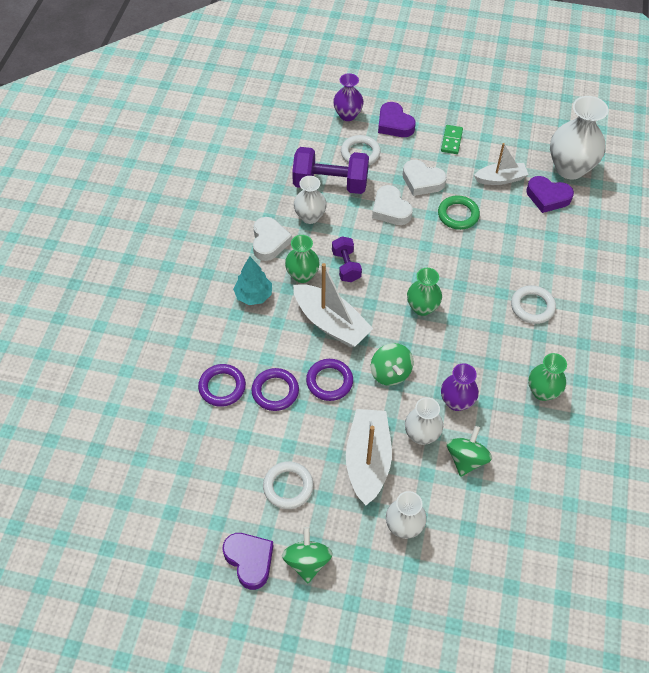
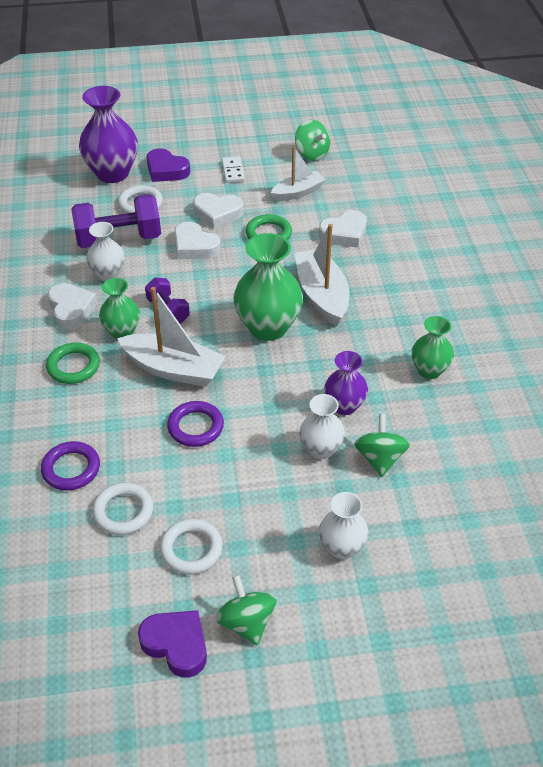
camera: 20 degrees left, 10 degrees down
turquoise tree [233,256,272,305] -> green ring [46,343,100,384]
purple ring [251,368,299,411] -> none
purple vase [333,73,364,121] -> purple vase [79,86,138,183], size x1.70
white boat [346,409,392,505] -> white boat moved to [294,224,349,326]
green spinning top [371,343,413,386] -> green spinning top moved to [295,120,330,161]
green vase [407,268,442,316] -> green vase [233,233,303,341], size x1.70
green domino [441,125,463,154] -> white domino [222,156,245,183]
white ring [511,285,556,324] -> white ring moved to [92,482,153,535]
purple heart [526,176,574,213] -> none
white vase [550,96,608,179] -> none
none -> white heart [319,210,367,248]

